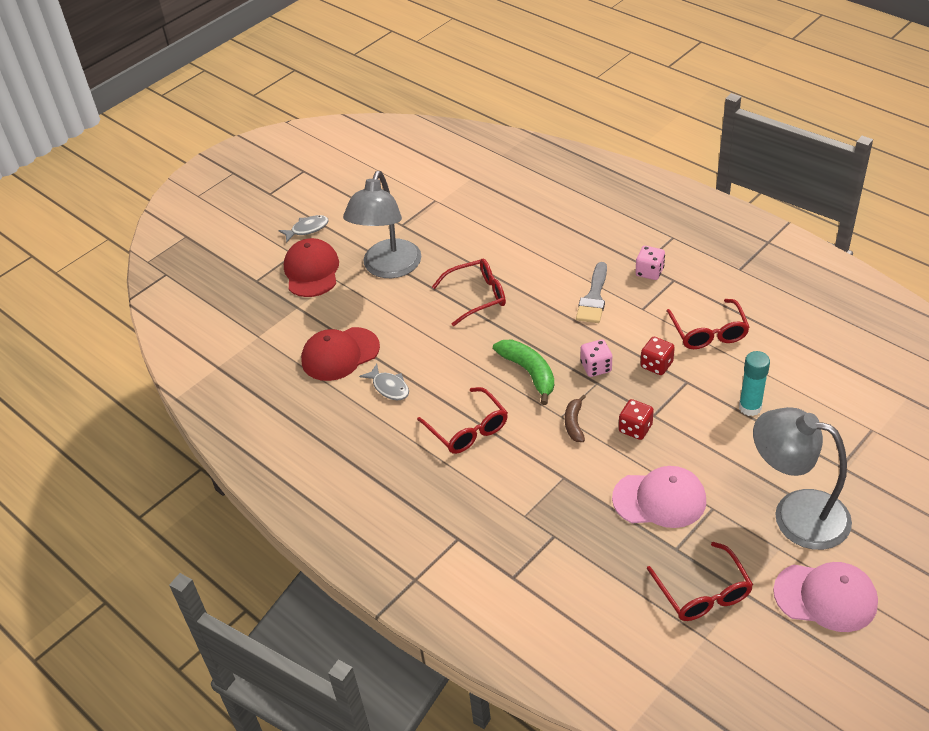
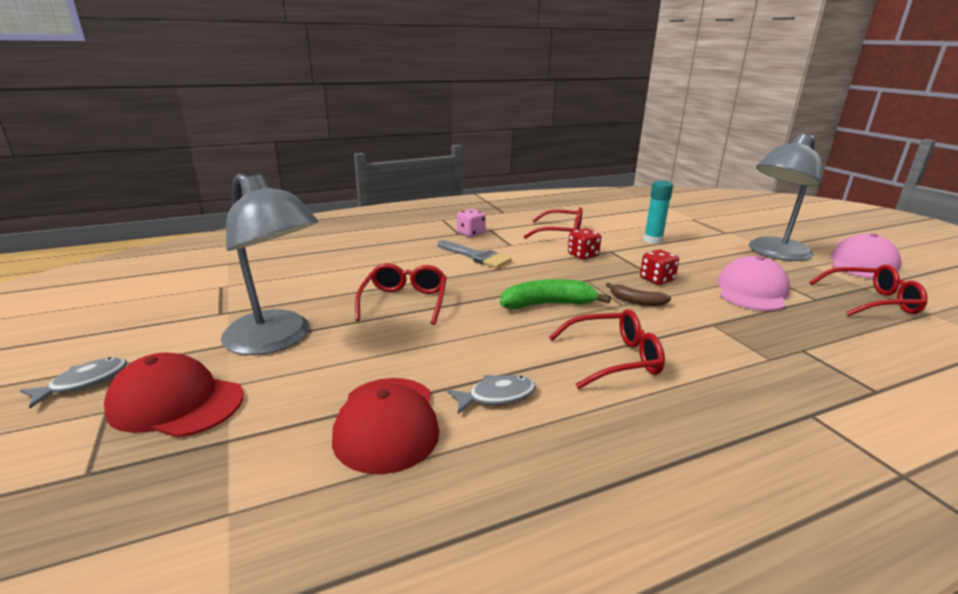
camera: 70 degrees left, 20 degrees down
grey fish [279,215,329,243] -> grey fish turned 45 degrees clockwise [20,357,127,408]
pink dice [581,339,612,377] -> none

